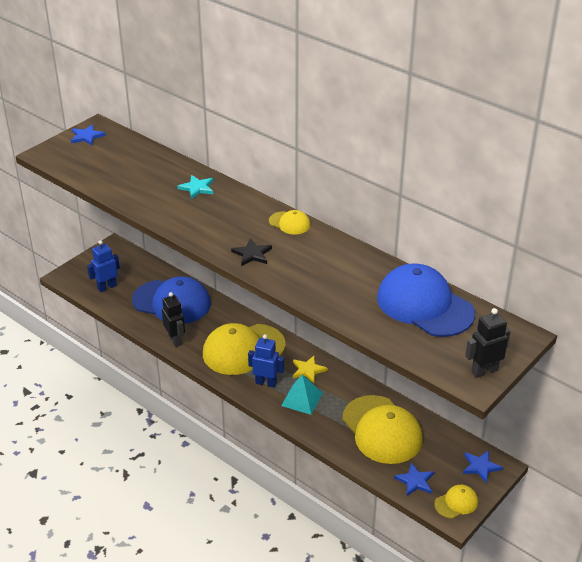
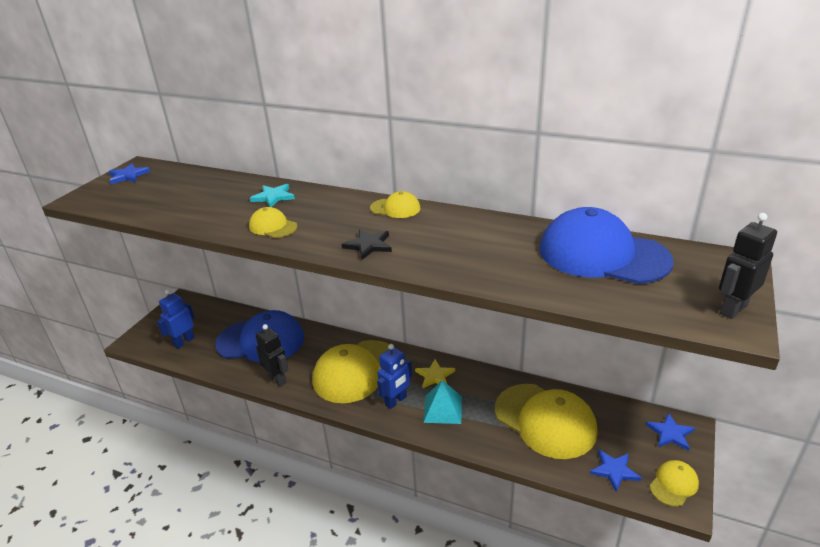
camera: 15 degrees left, 5 degrees down
blue robot [248,334,284,388] -> blue robot turned 135 degrees clockwise [377,344,412,409]
none -> yellow cap [249,207,297,238]

